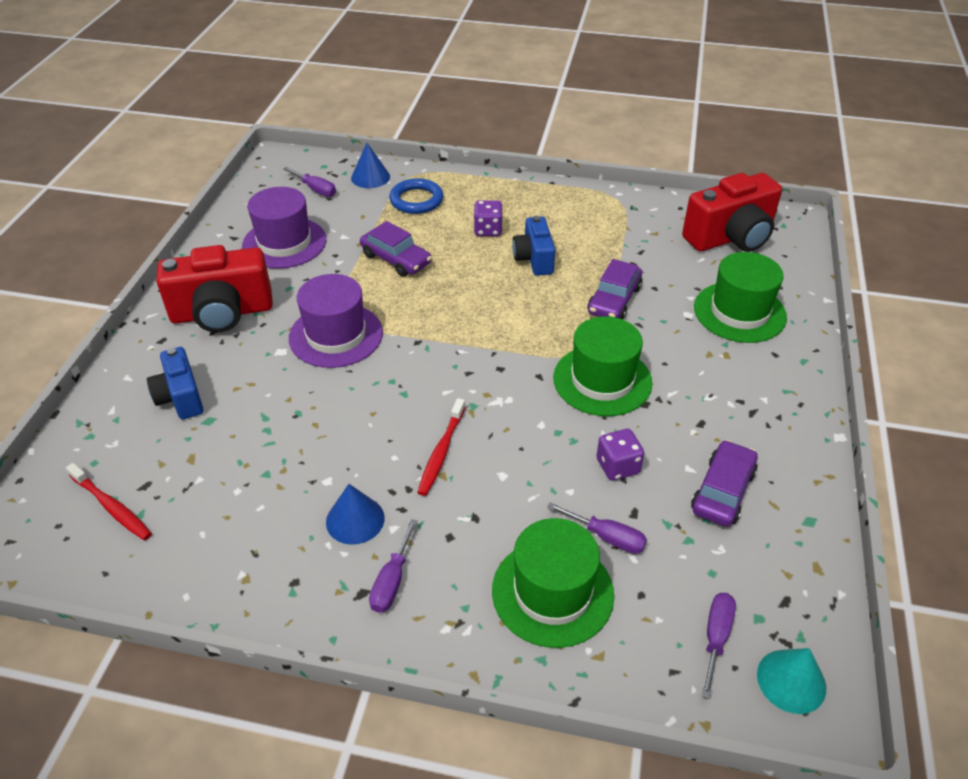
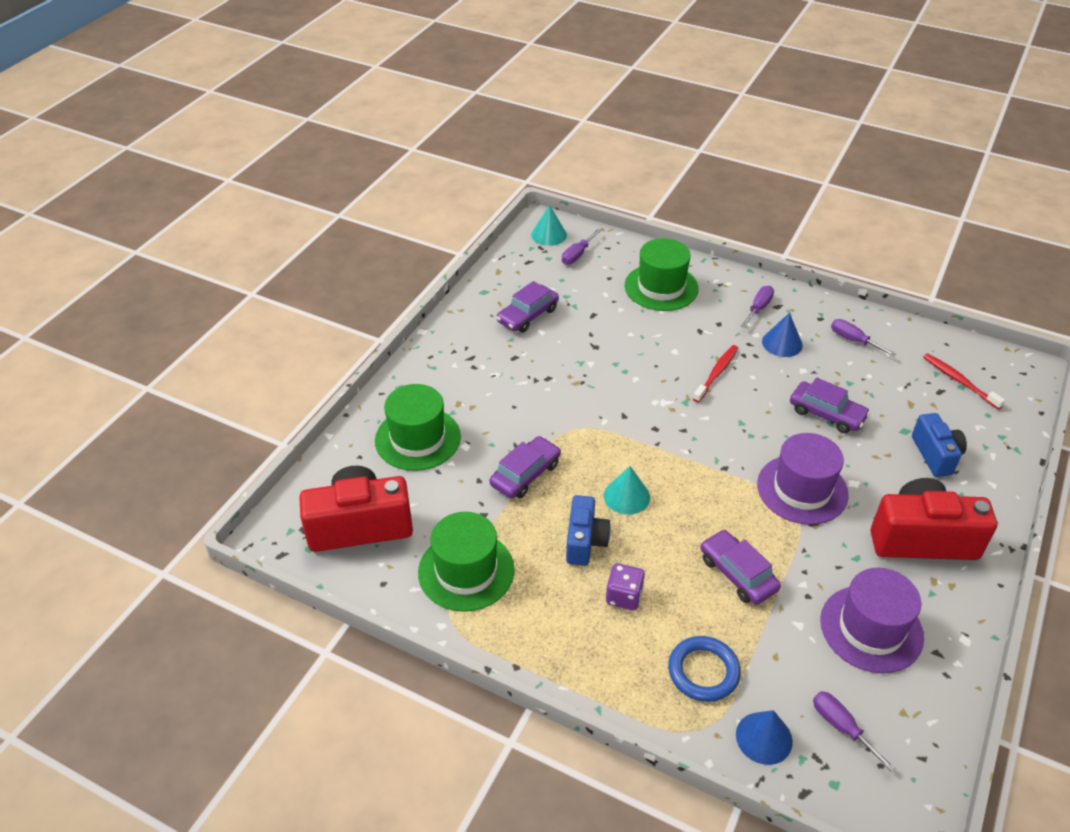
camera: 165 degrees left, 0 degrees up
purple screwdriver [547,502,647,554] -> purple screwdriver moved to [831,319,897,357]
green hat [553,316,652,416] -> green hat moved to [418,512,515,612]
purple dice [596,429,644,481] -> none
none -> turquoise cone [604,466,650,515]
none -> purple car [790,378,870,433]

